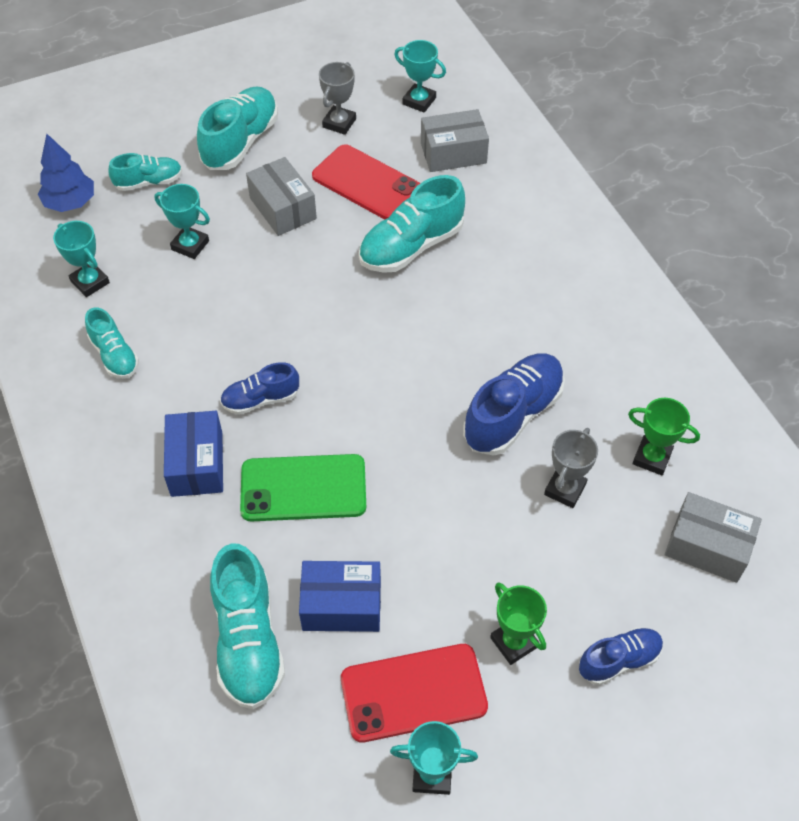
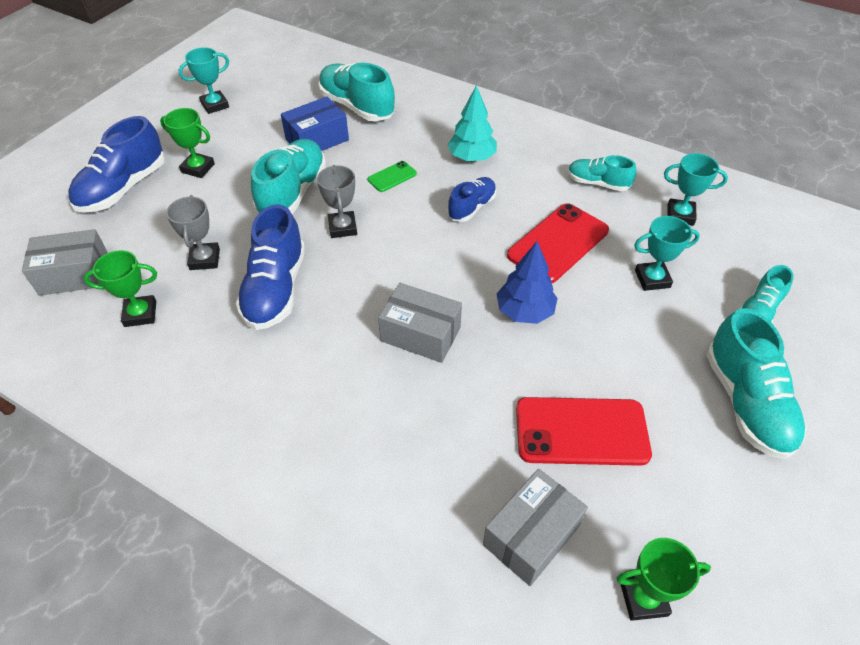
camera: 145 degrees right, 5 degrees down
blue tree [38,134,94,212] -> blue tree moved to [497,241,558,324]
blue box [164,411,223,497] -> turquoise tree [447,85,497,161]
green phone [240,454,366,522] -> green phone [367,161,417,192], size x0.49
grey box [246,157,317,236] -> grey box moved to [378,283,462,363]
grey trophy [319,62,356,135] -> grey trophy moved to [317,165,357,238]
red phone [341,644,488,742] -> red phone moved to [507,203,609,283]
turquoise shoe [359,175,465,273] -> turquoise shoe moved to [251,139,326,214]
turquoise trophy [394,40,446,113] -> green trophy [616,538,711,621]
blue shoe [579,627,663,685] -> blue shoe [68,116,165,213], size x1.68

